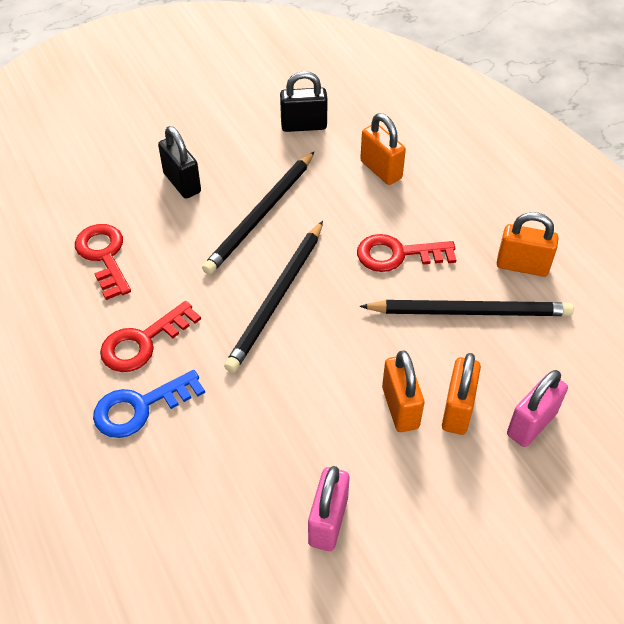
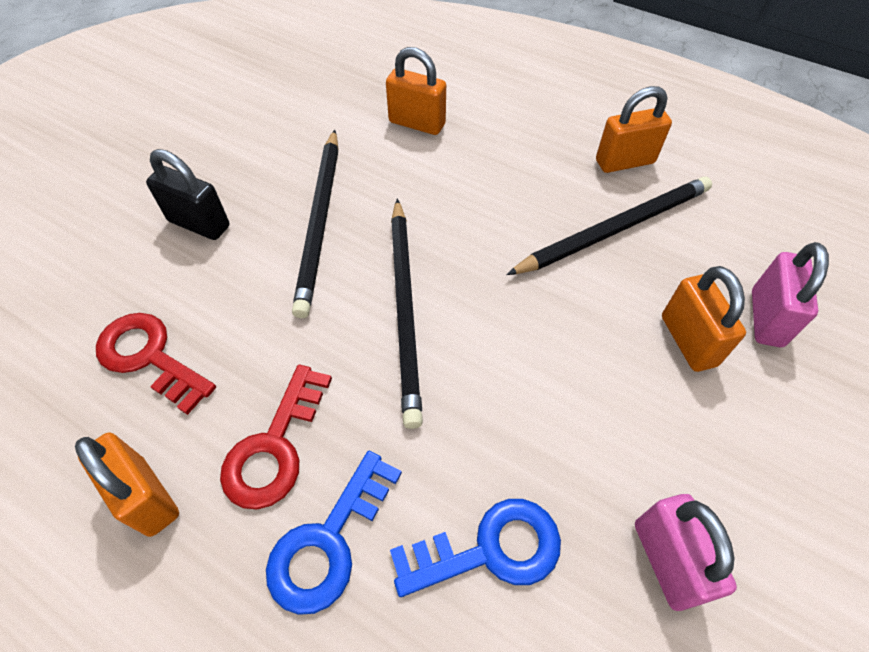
camera: 30 degrees left, 5 degrees up
black padlock [280,71,328,132] -> none
red key [357,234,456,272] -> none
orange padlock [382,351,424,432] -> orange padlock moved to [75,432,179,537]
none -> blue key [390,499,561,597]

